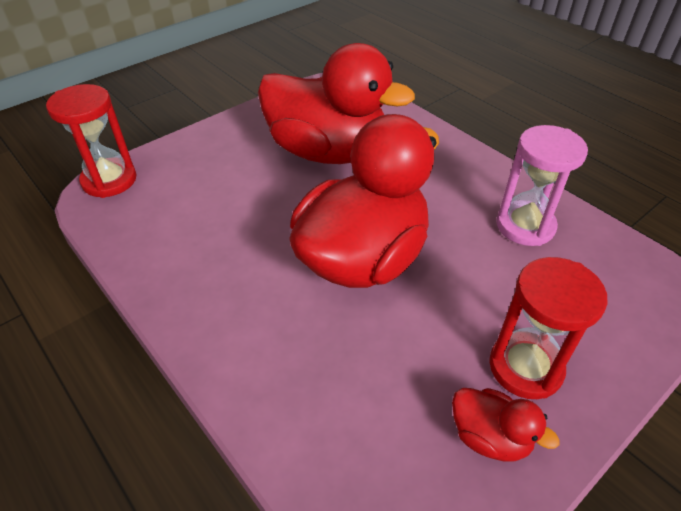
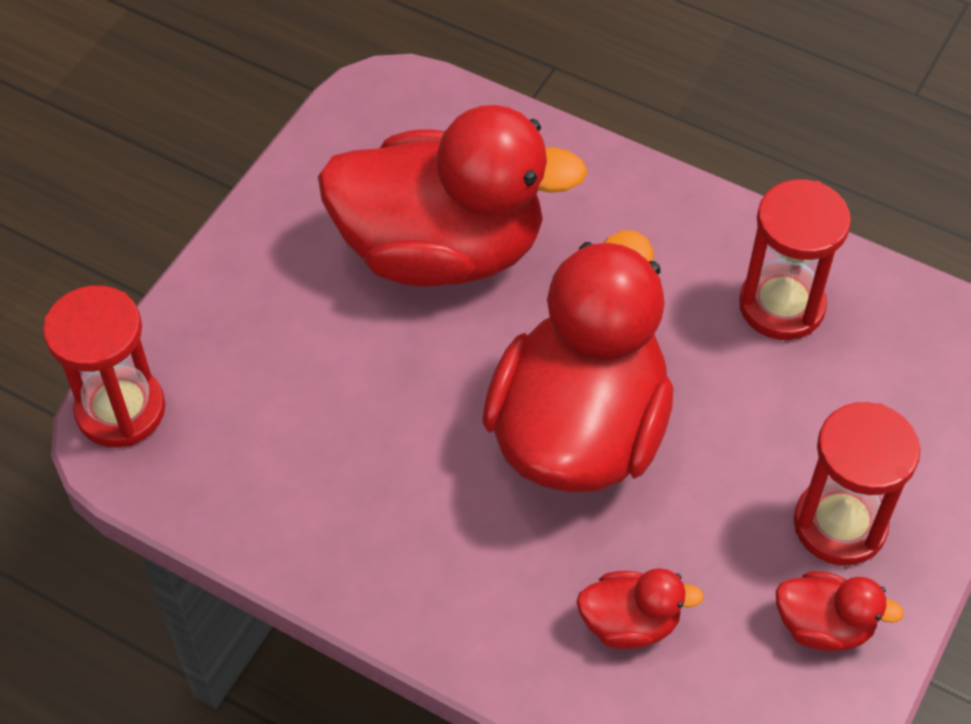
camera: 20 degrees left, 10 degrees up
pink hourglass [496,125,588,246] -> red hourglass [739,179,851,340]
none -> red duck [576,568,704,649]

